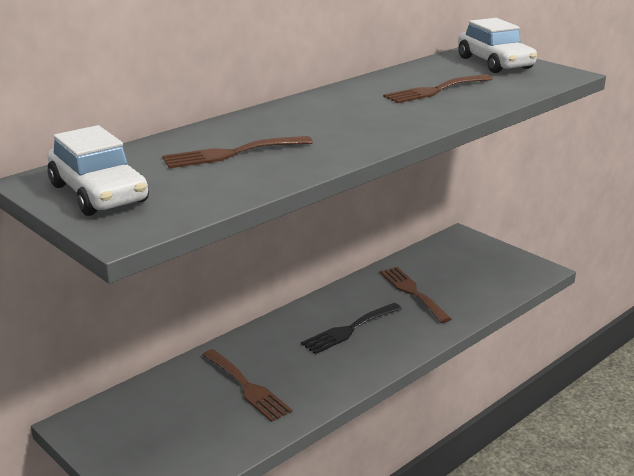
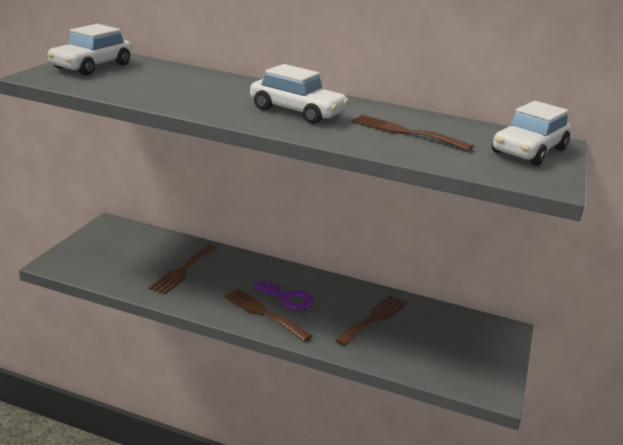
camera: 60 degrees right, 0 degrees up
brown fork [162,136,313,168] -> brown fork moved to [223,288,312,342]
black fork [301,303,402,354] -> purple key [253,280,314,310]
none -> white car [250,64,349,124]

